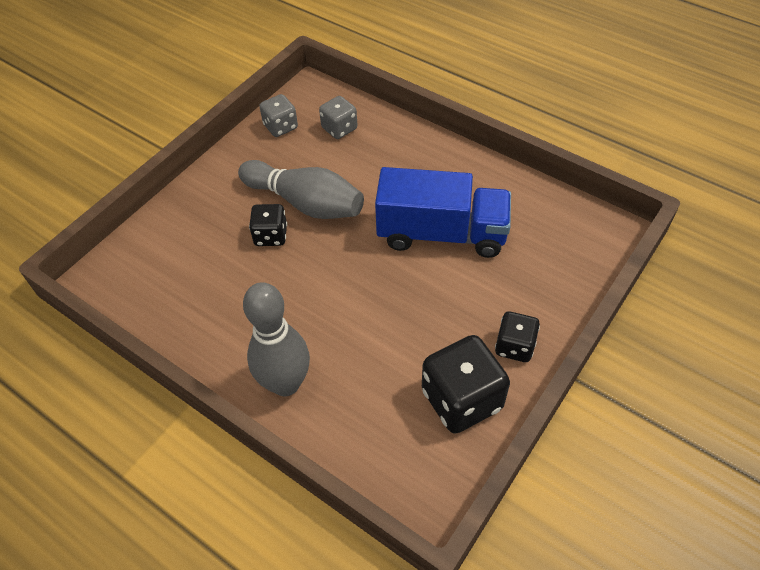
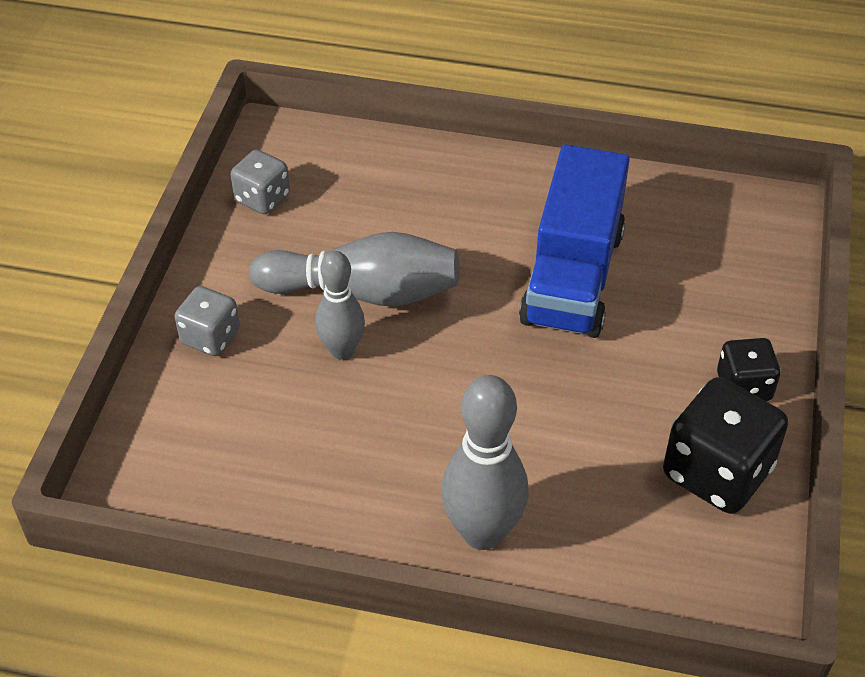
camera: 25 degrees left, 5 degrees down
black dice [249,204,287,246] -> grey bowling pin [315,251,365,360]
grey dice [319,96,357,139] -> grey dice moved to [175,286,240,356]
blue truck [375,167,511,258] -> blue truck turned 120 degrees clockwise [519,144,630,338]

